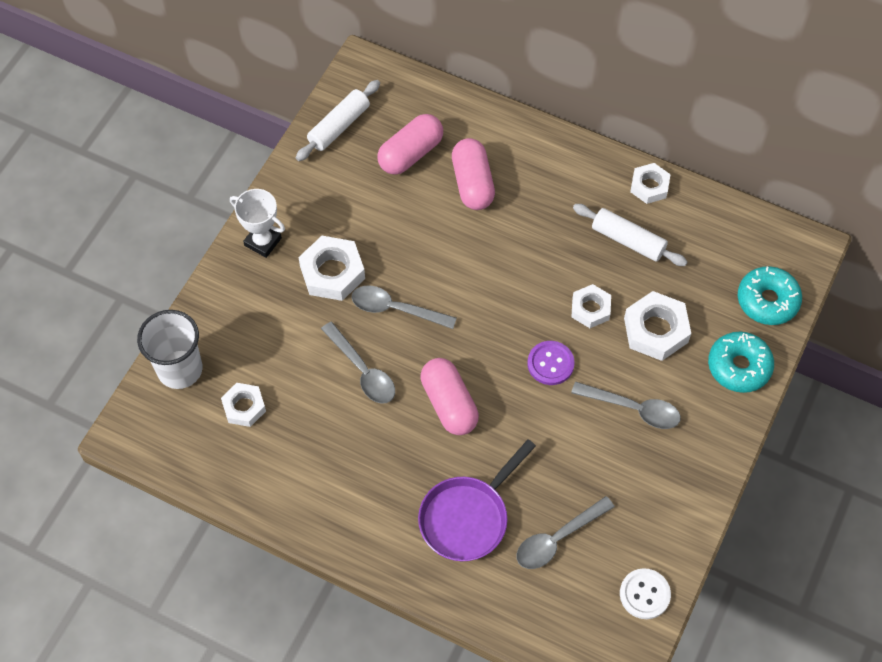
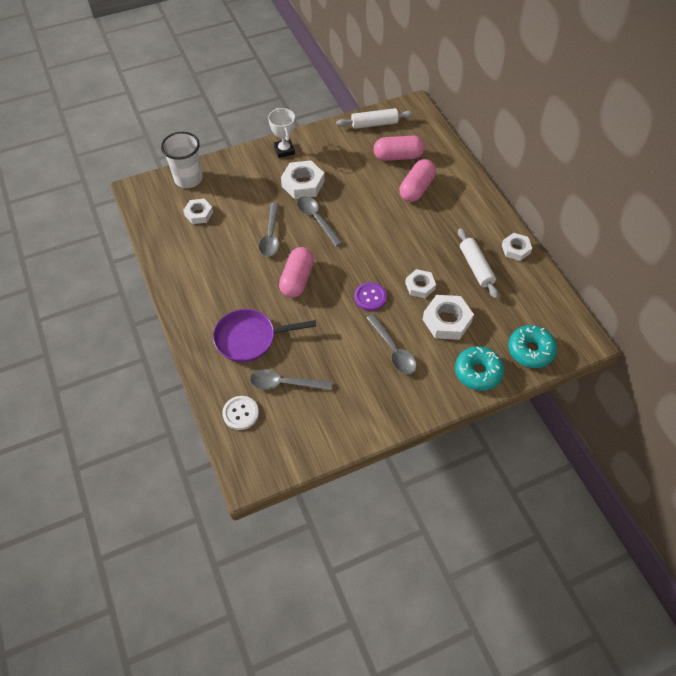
camera: 40 degrees right, 5 degrees down
white button [620,568,671,619] -> white button moved to [222,396,259,430]

